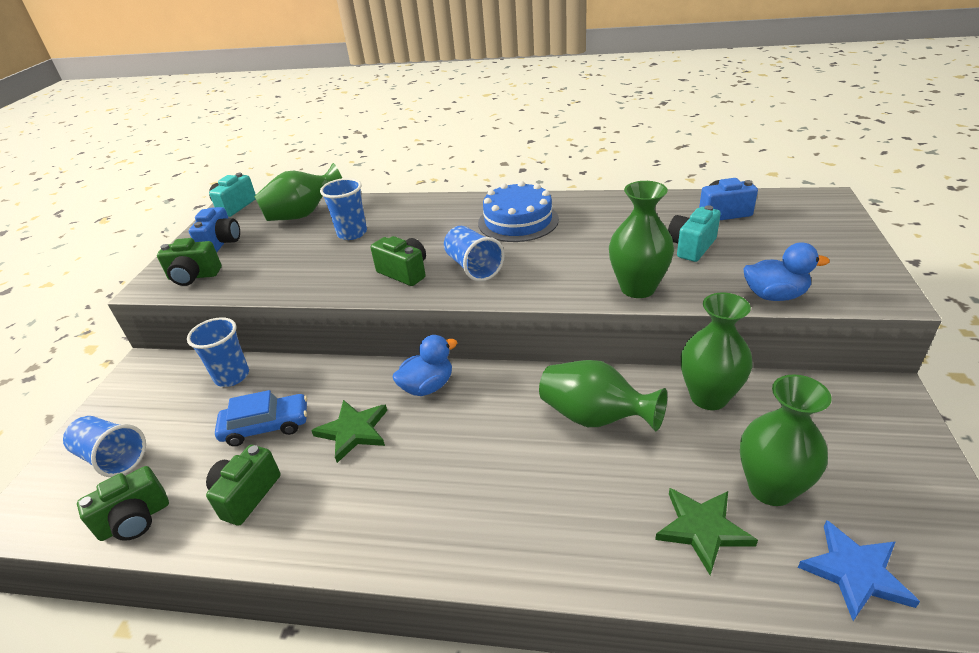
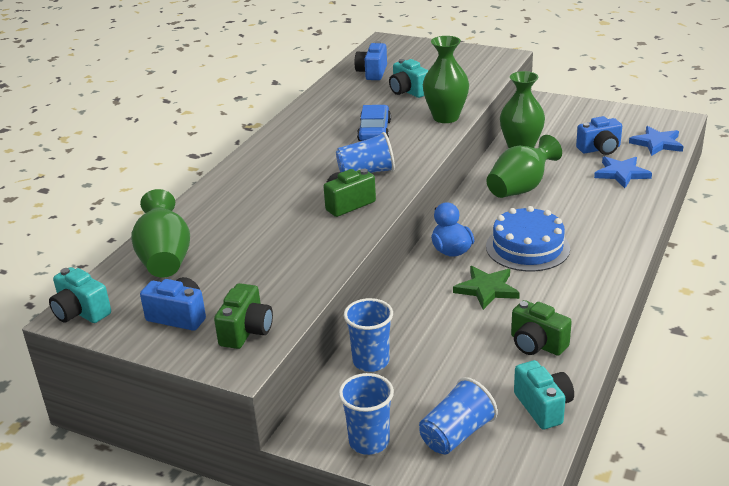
camera: 75 degrees left, 5 degrees down
green camera [77,466,169,541] -> turquoise camera [514,360,574,430]
blue car [215,390,307,446] -> blue car moved to [357,105,391,141]
blue cup [320,178,367,240] -> blue cup moved to [339,373,394,455]
blue cake [478,181,559,242] -> blue cake moved to [486,206,570,272]
green star [655,488,758,575] -> blue star [594,156,652,188]
green vase [740,374,832,506] -> blue camera [576,116,622,155]
blue duck [744,242,830,301] -> none

